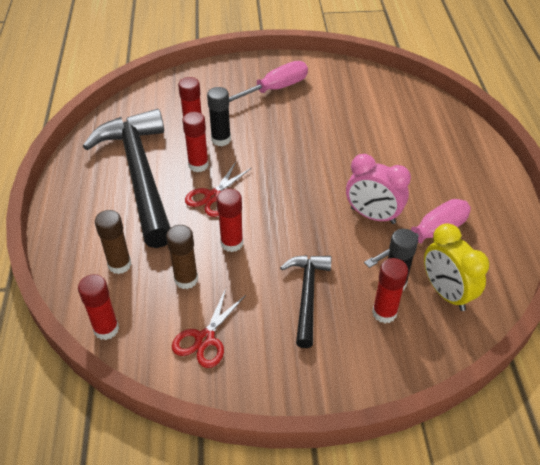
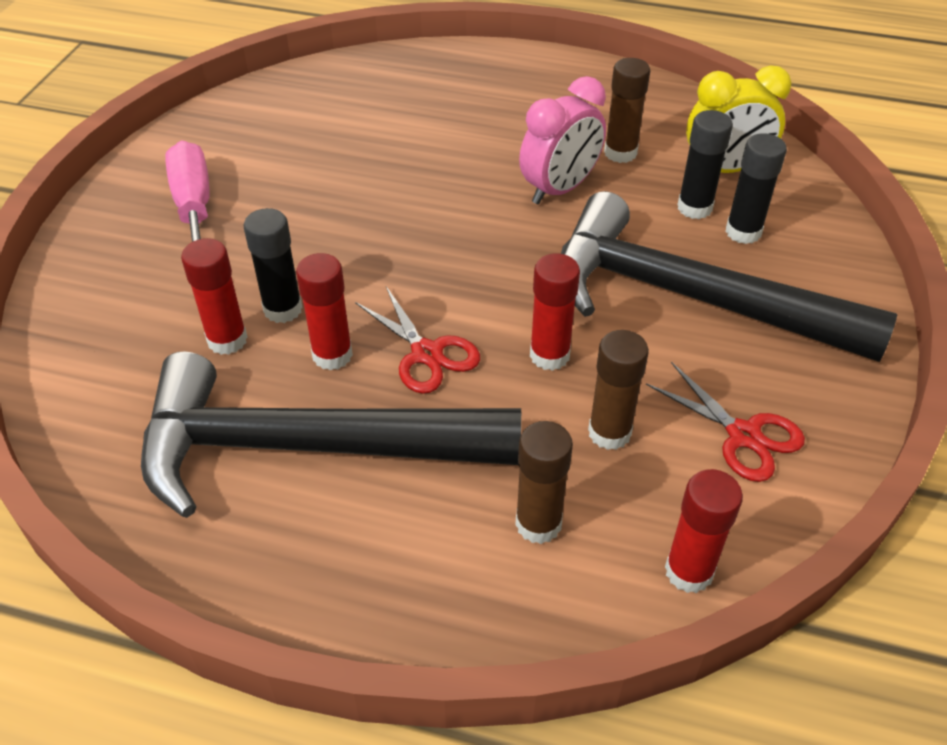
camera: 70 degrees left, 0 degrees up
black hammer [280,255,332,348] -> black hammer [561,191,897,362], size x1.92
pink screwdriver [364,199,471,268] -> brown glue stick [604,58,650,163]
red glue stick [372,258,408,323] -> black glue stick [725,133,787,244]

